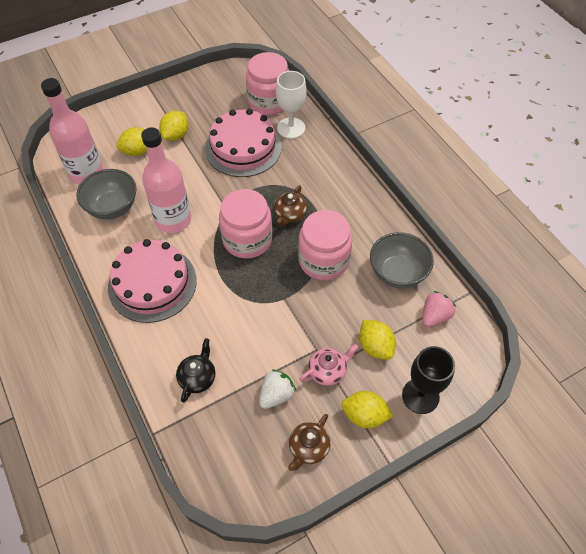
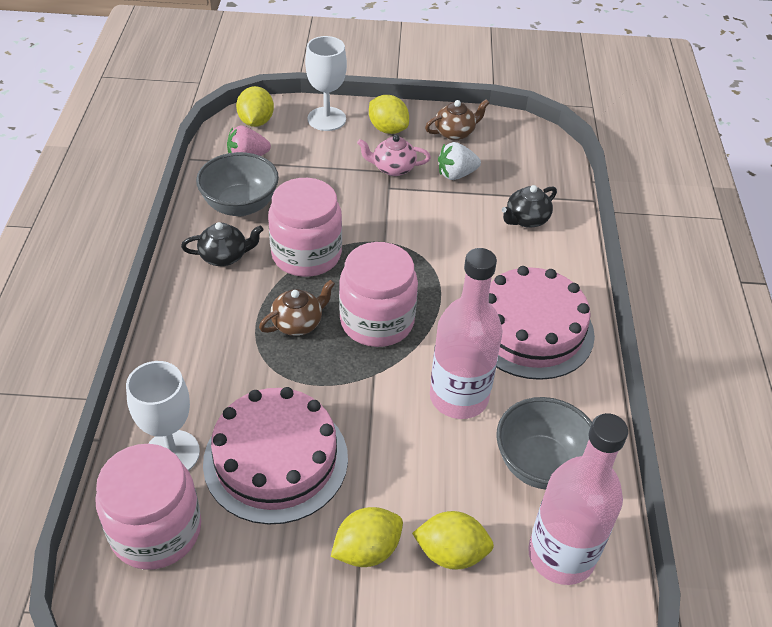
camera: 150 degrees left, 10 degrees down
yellow lemon [359,320,396,360] -> yellow lemon moved to [236,86,274,127]
black goblet [402,346,455,414] -> white goblet [305,36,347,131]
none -> black teapot [181,222,263,266]

